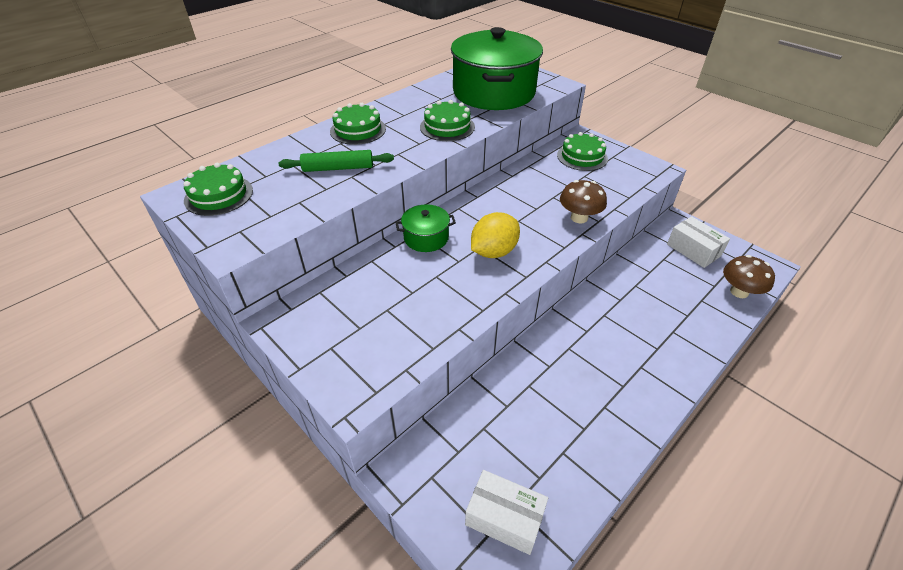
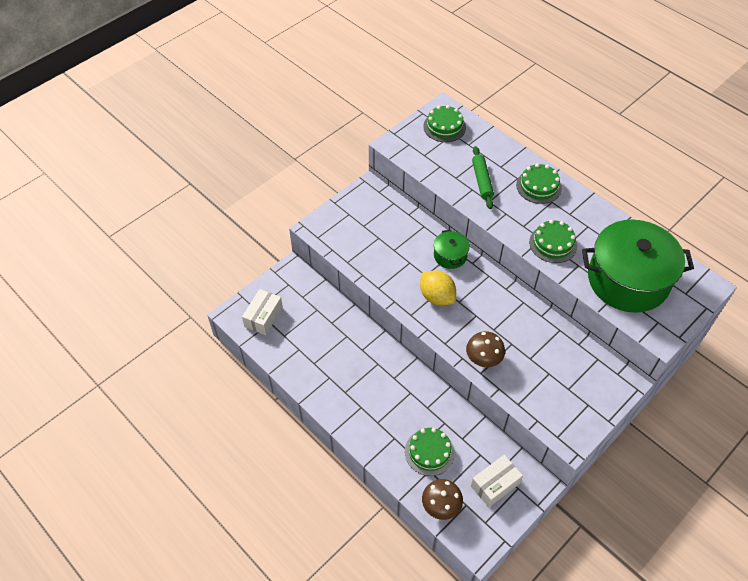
camera: 90 degrees right, 10 degrees up
green cake [557,132,608,171] -> green cake moved to [405,428,455,476]

